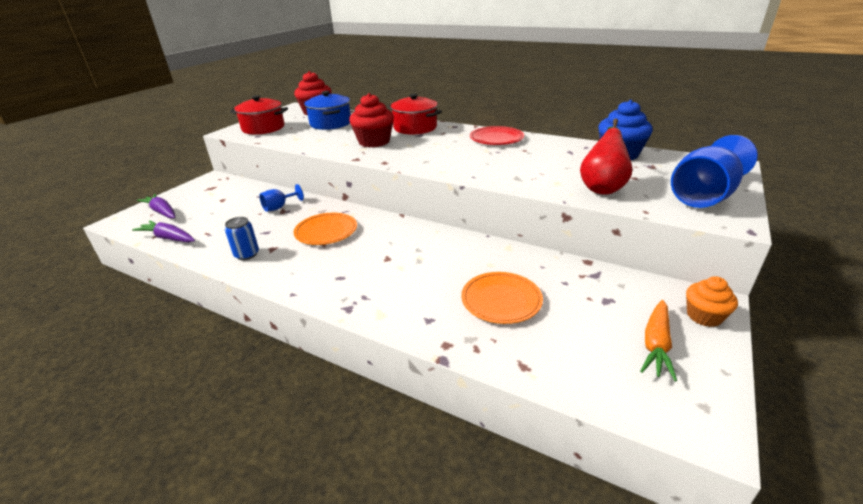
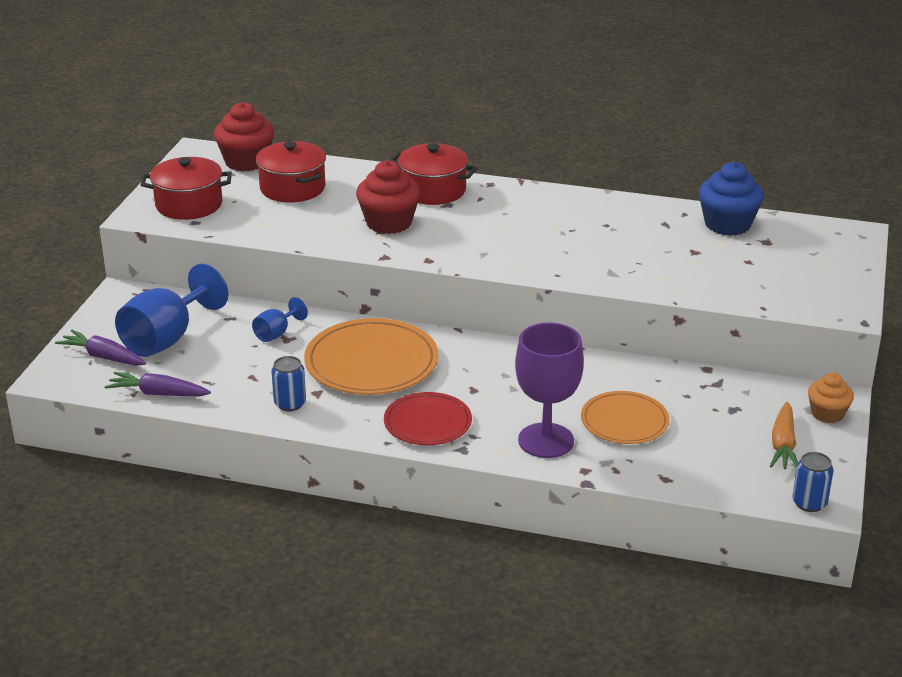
camera: 15 degrees left, 0 degrees up
orange plate [294,213,357,245] -> orange plate [304,318,439,395], size x1.60
blue pot [304,91,351,130] -> red pot [256,141,326,202]
red plate [470,126,524,145] -> red plate moved to [384,392,472,445]
red pear [580,119,632,195] -> none
blue goblet [671,135,758,208] -> blue goblet moved to [115,264,228,357]
none -> purple goblet [515,322,584,458]
none -> blue can [792,452,834,512]

